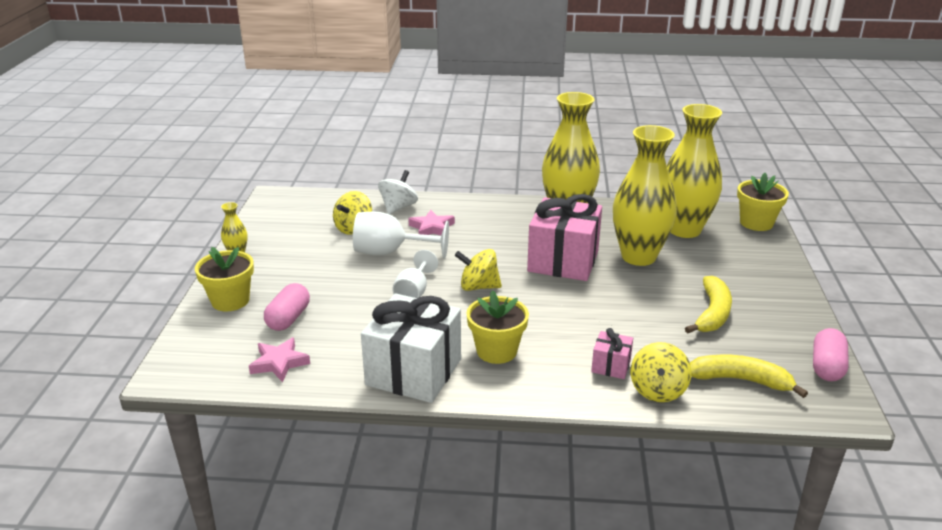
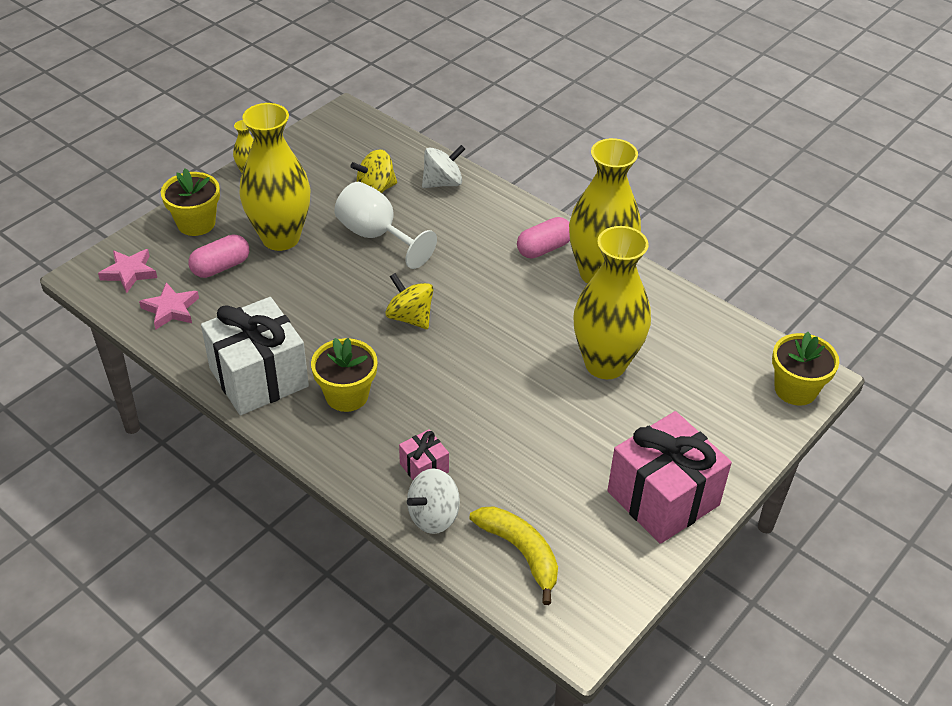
camera: 35 degrees right, 15 degrees up
white goblet [392,250,438,298] -> none
pink star [408,210,455,235] -> pink star moved to [98,249,157,293]
pink gift [527,194,602,281] -> pink gift moved to [607,411,732,544]
yellow spinning top [630,342,692,402] -> white spinning top [407,468,460,534]
yellow vase [666,104,722,238] -> yellow vase moved to [239,103,311,251]
yellow banana [685,276,732,333] -> none
pink capsule [813,328,849,381] -> pink capsule moved to [517,217,570,258]

